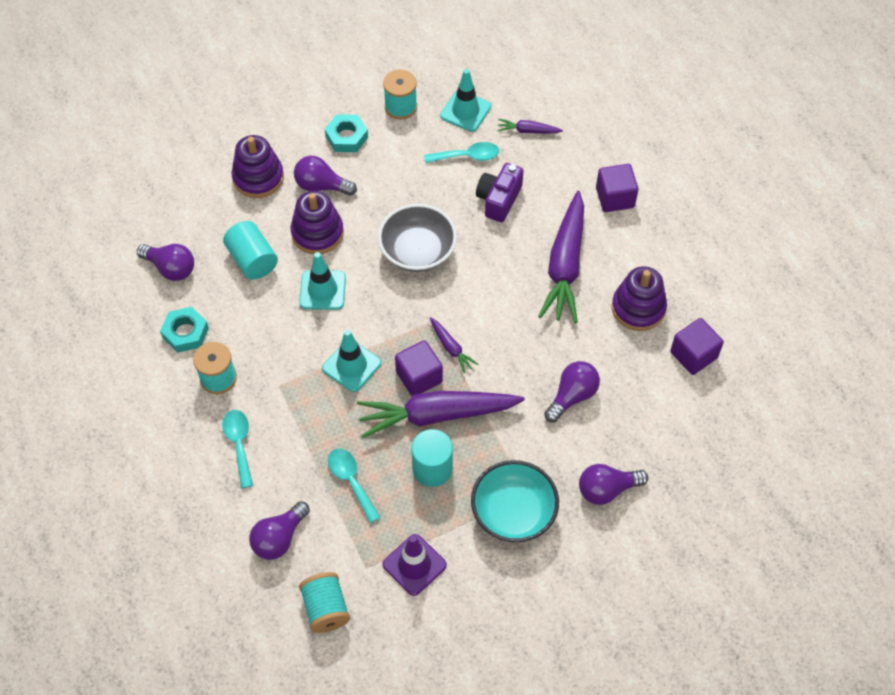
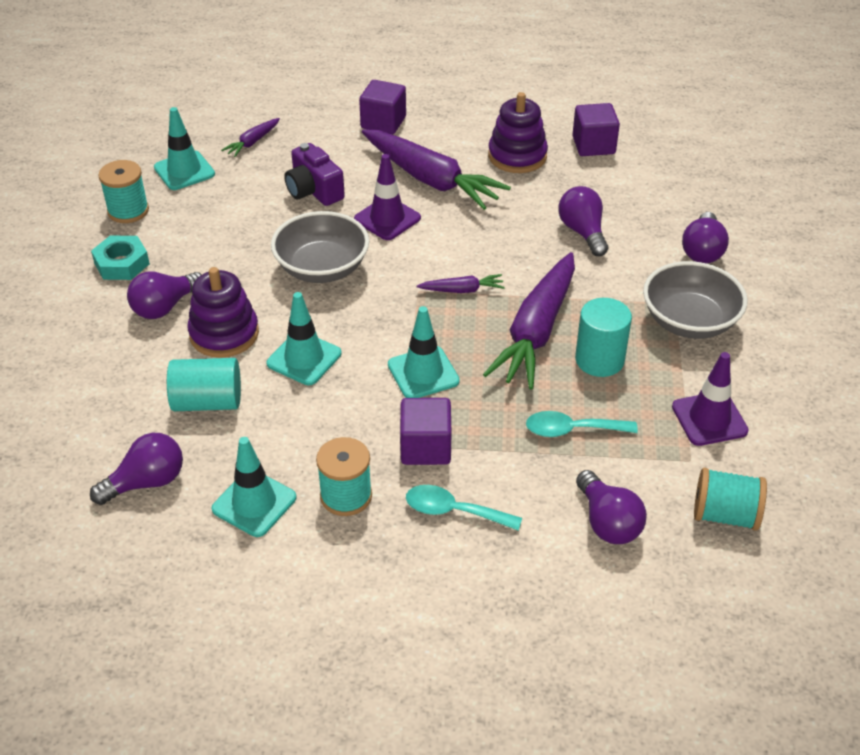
camera: 60 degrees left, 15 degrees down
turquoise nut [160,307,209,353] -> turquoise traffic cone [212,437,297,537]
purple stacking toy [231,135,284,198] -> none
purple cube [395,340,443,396] -> purple cube moved to [400,398,451,465]
turquoise spoon [424,142,499,163] -> none
turquoise bowl [471,460,559,543] -> grey bowl [643,261,747,339]
none -> purple traffic cone [354,154,421,240]

